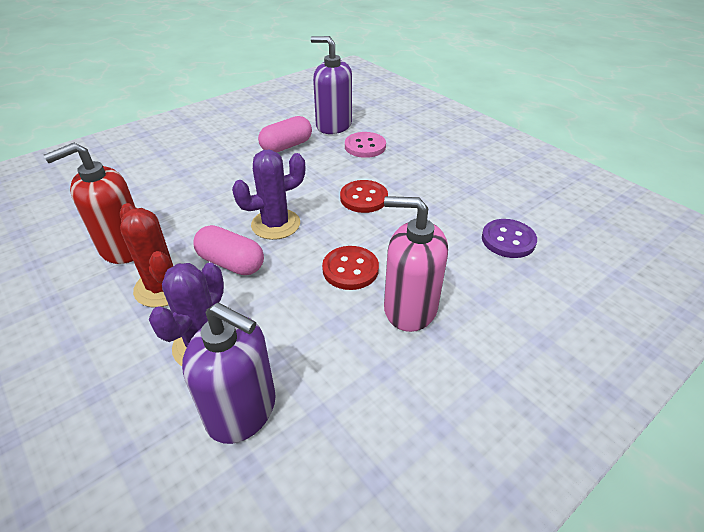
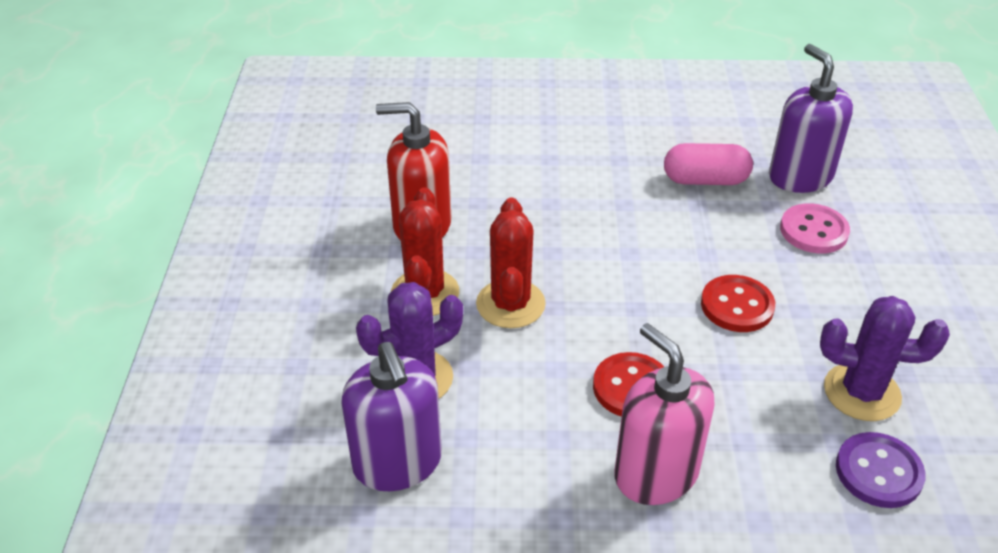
camera: 40 degrees right, 0 degrees up
pink capsule [193,225,264,275] -> red cactus [476,198,546,328]
purple cactus [232,150,305,240] -> purple cactus moved to [820,296,950,421]

